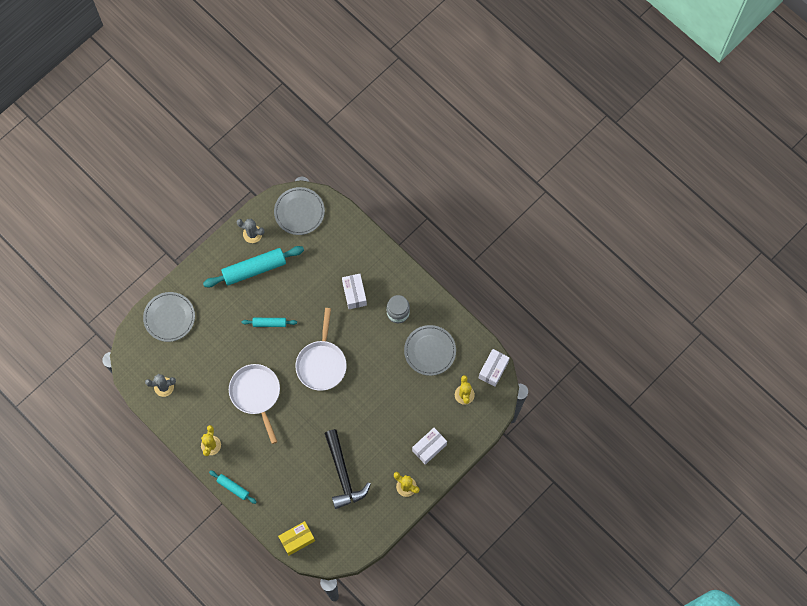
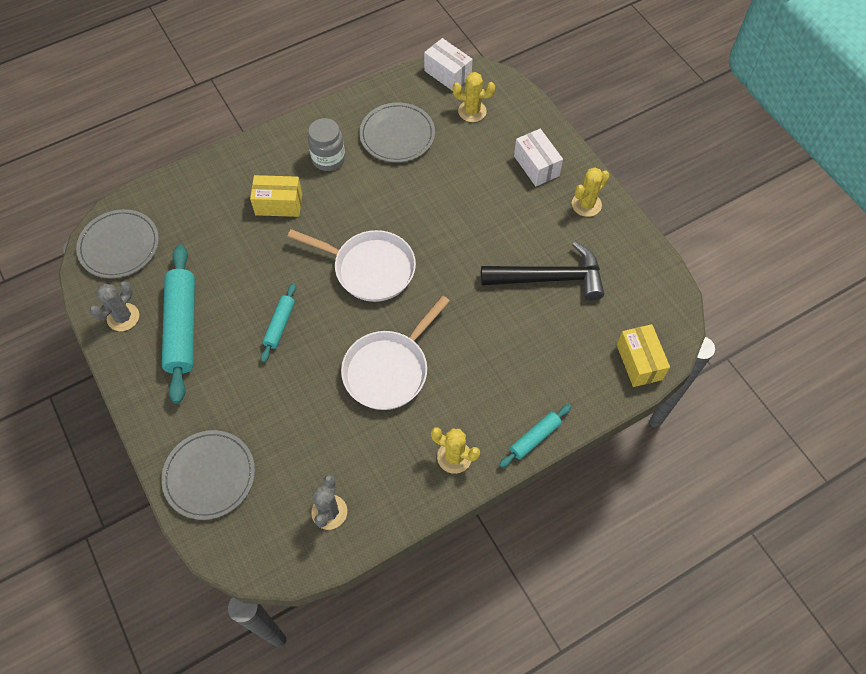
camera: 75 degrees left, 10 degrees down
white pan [229,364,280,444] -> white pan turned 45 degrees counterclockwise [341,296,450,410]
white box [342,274,367,309] -> yellow box [250,175,302,217]

